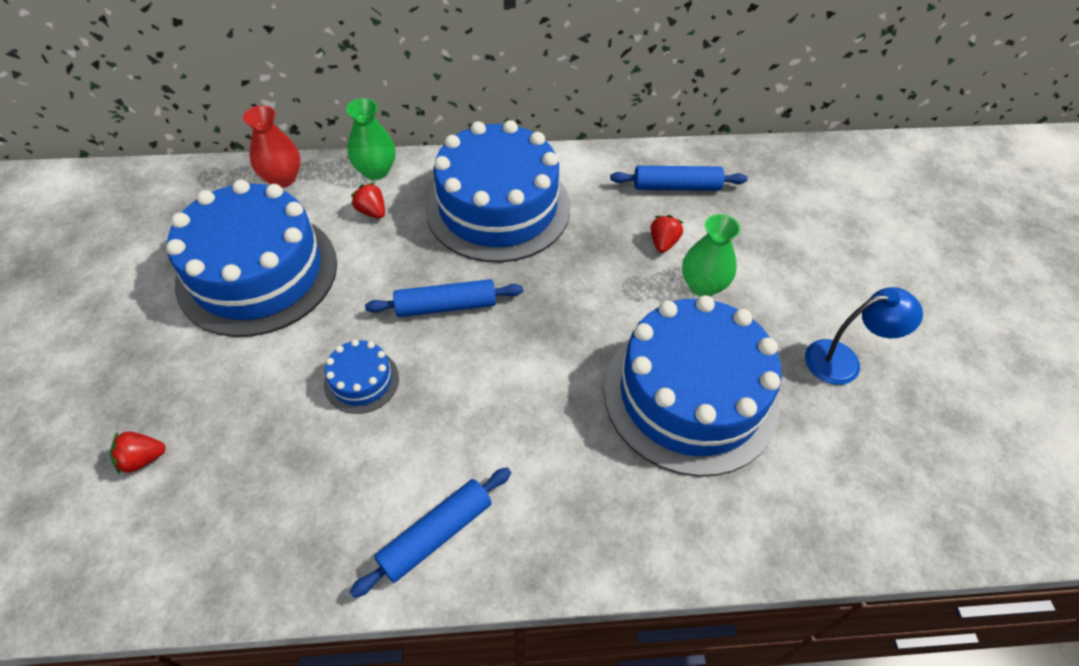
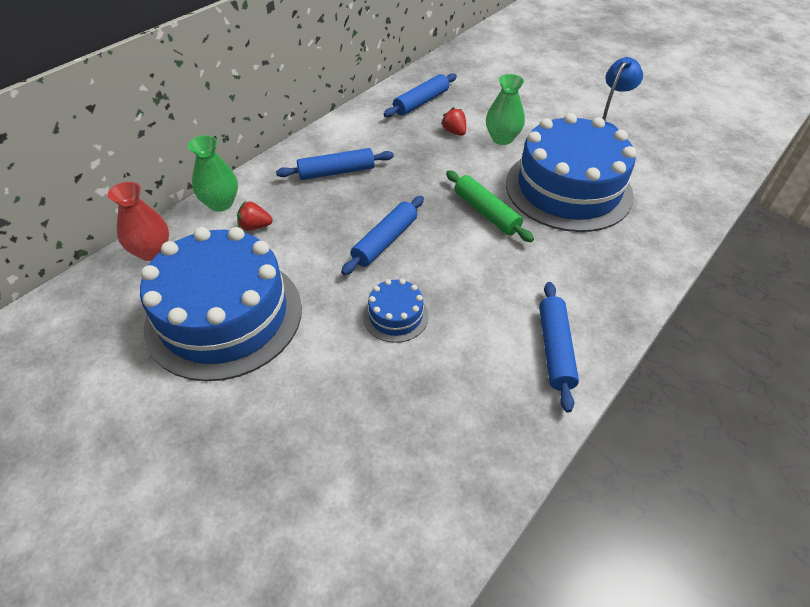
camera: 45 degrees left, 5 degrees down
red strawberry [110,431,166,474] -> none
blue cake [425,120,570,262] -> blue rolling pin [276,148,394,180]
none -> green rolling pin [446,170,534,242]

